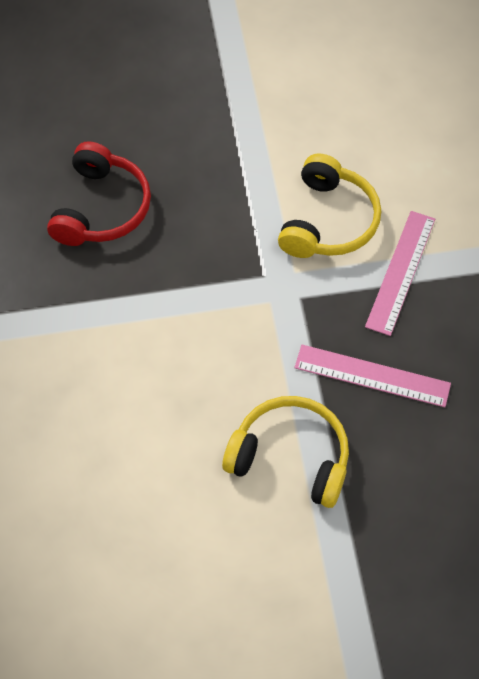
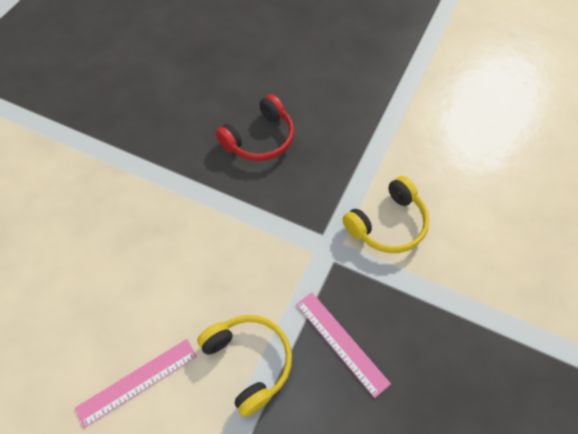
camera: 35 degrees right, 0 degrees up
pink ruler [365,211,435,336] -> pink ruler moved to [75,339,197,428]

